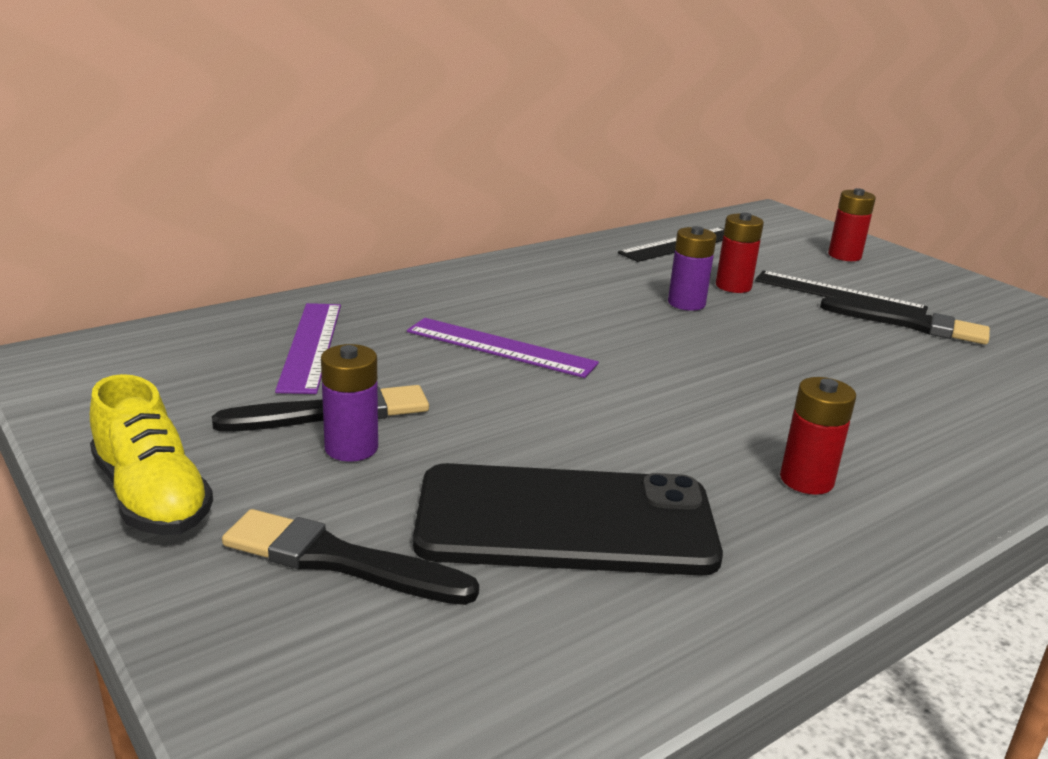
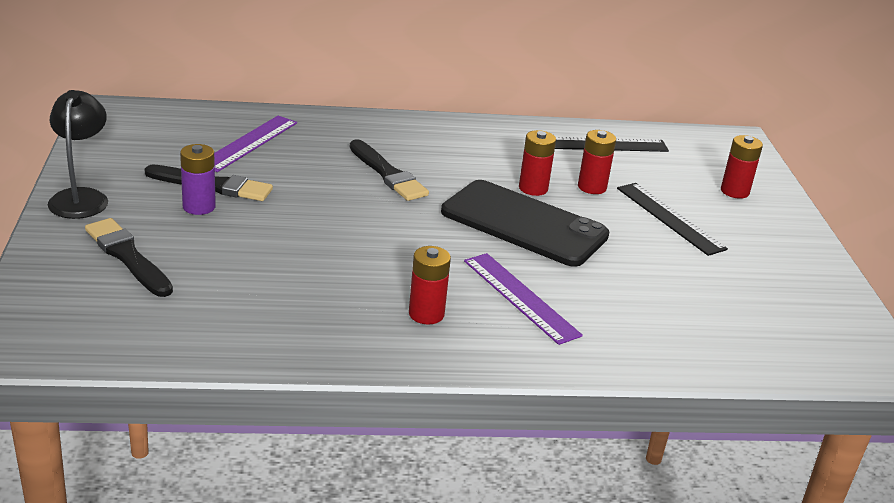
camera: 30 degrees right, 5 degrees up
yellow shoe [90,374,213,535] -> black lamp [48,90,108,219]
purple ruler [407,318,599,378] -> purple ruler moved to [464,253,583,345]
black phone [413,463,723,576] -> black phone moved to [441,180,609,267]
purple battery [668,226,717,311] -> red battery [519,130,556,196]
black brush [820,297,990,345] -> black brush moved to [350,139,429,201]

